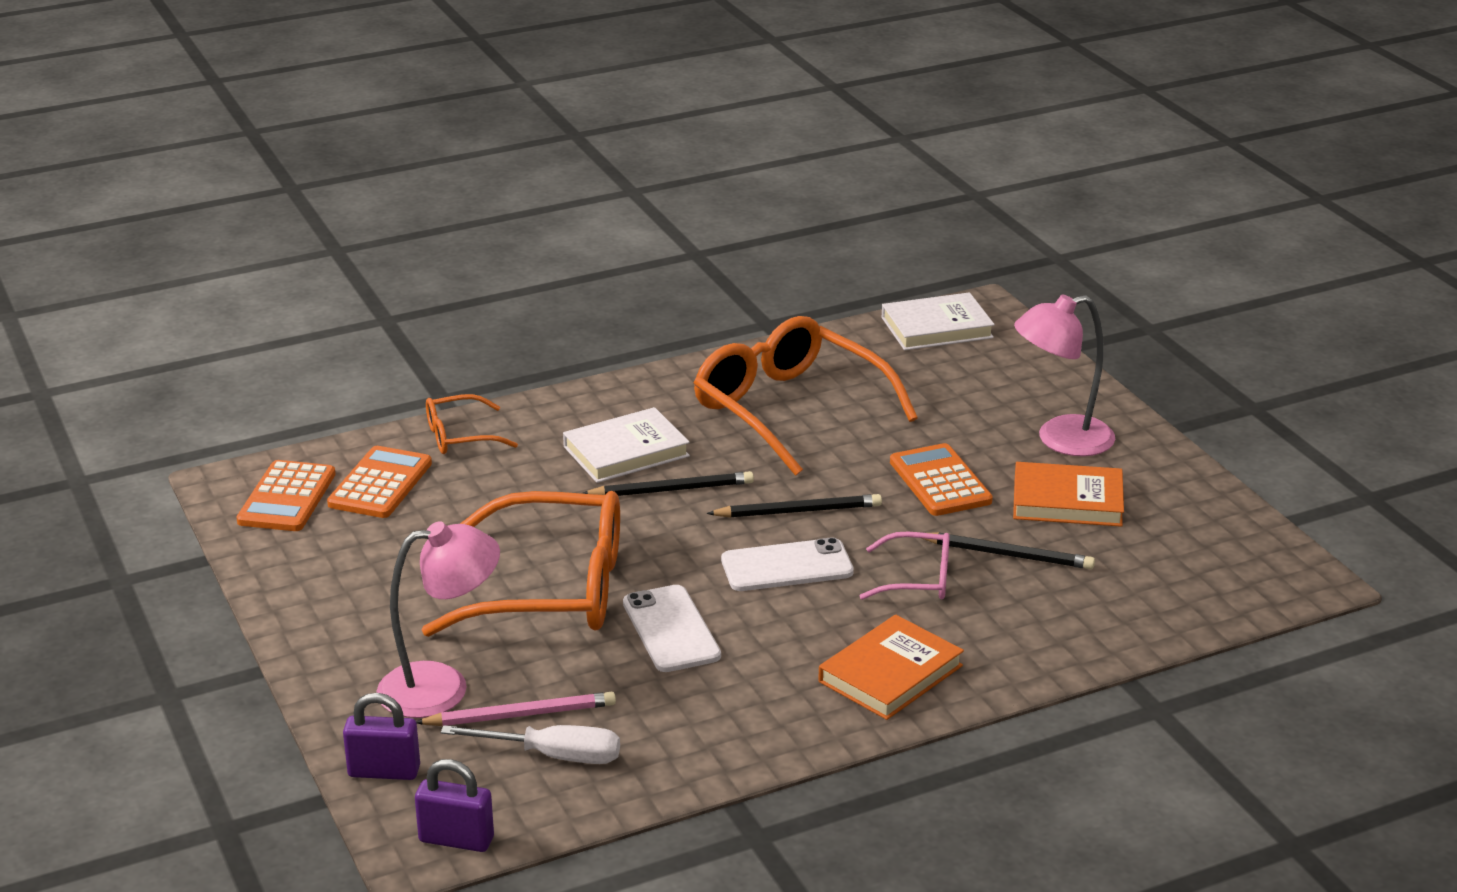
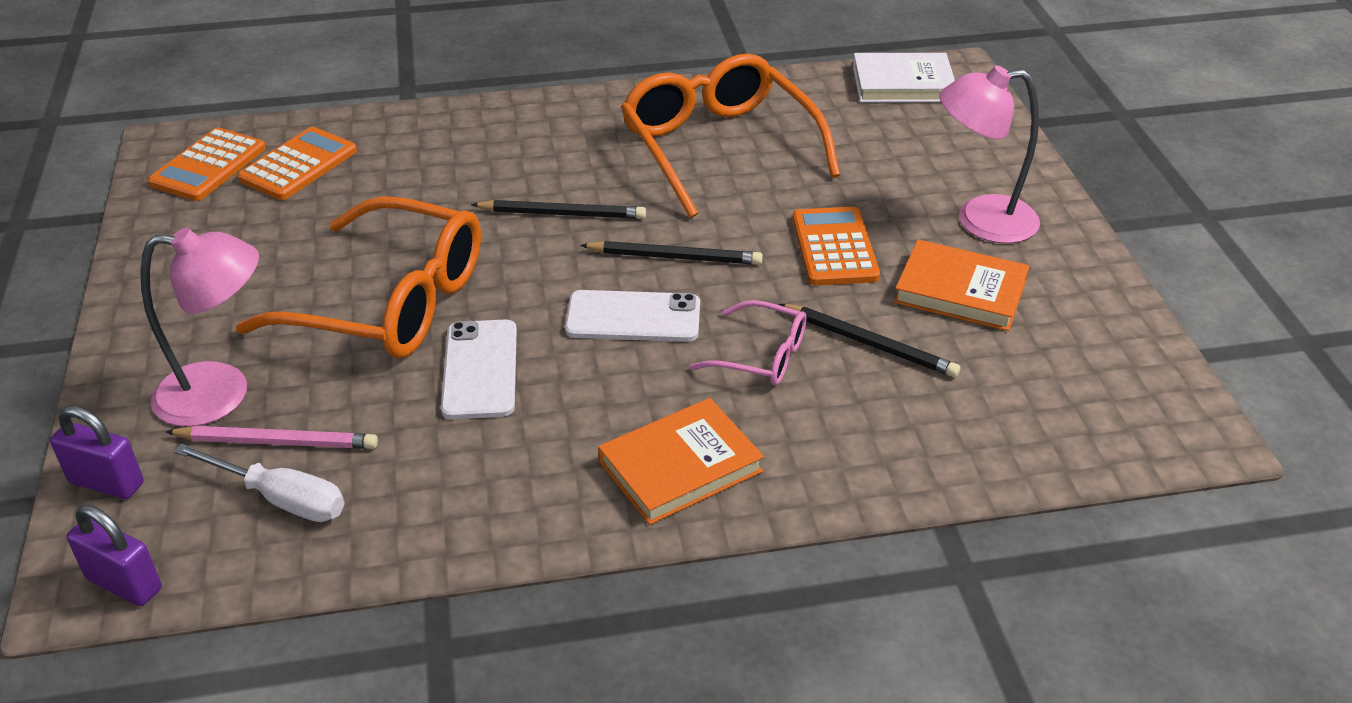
camera: 15 degrees right, 10 degrees up
orange glasses [426,394,518,454] -> none
white book [563,407,690,483] -> none

